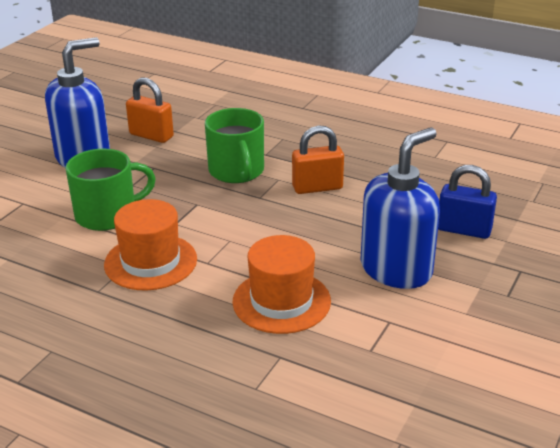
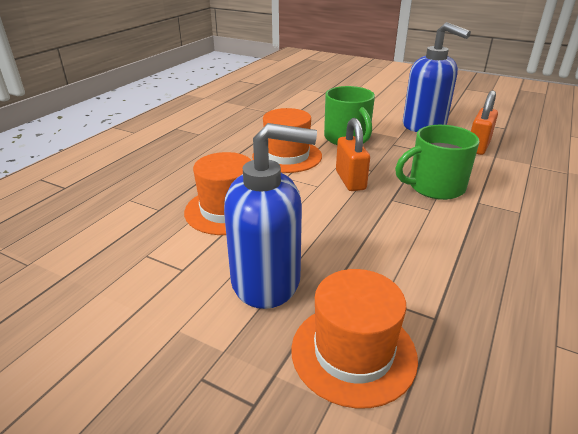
camera: 90 degrees right, 0 degrees up
orange padlock [292,125,344,194] -> orange padlock moved to [336,118,370,191]
blue soap dispenser [360,128,440,289] -> blue soap dispenser turned 45 degrees counterclockwise [224,123,317,309]
blue padlock [438,165,497,239] -> orange hat [291,269,418,409]

